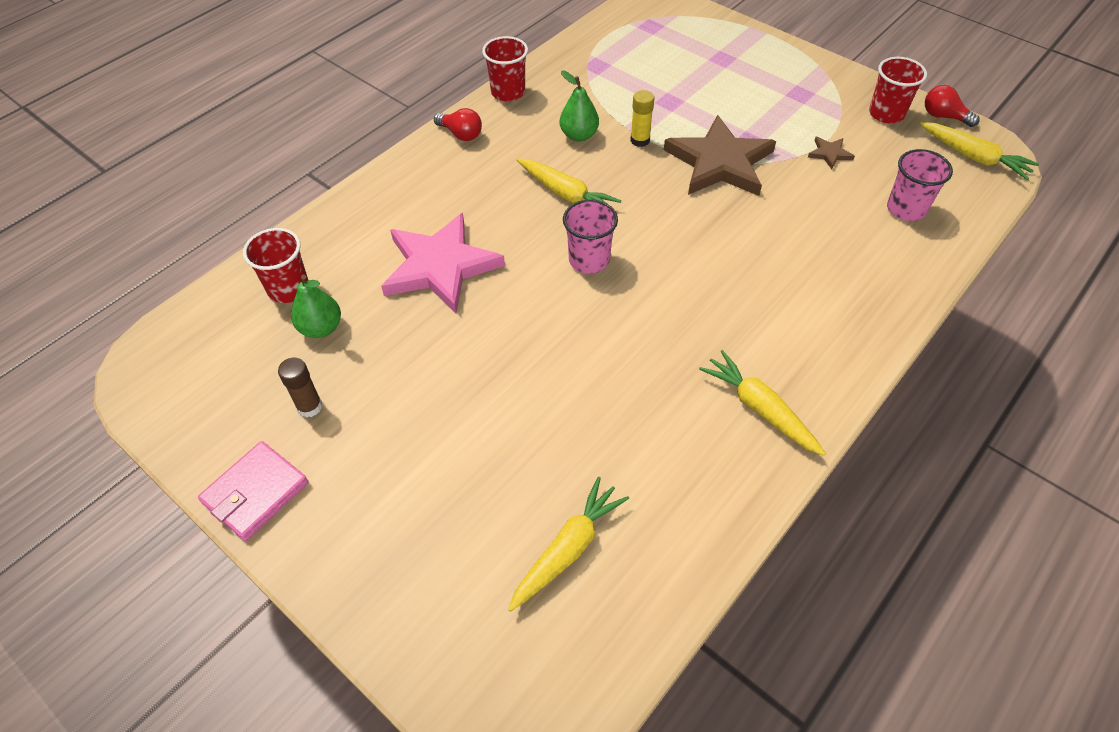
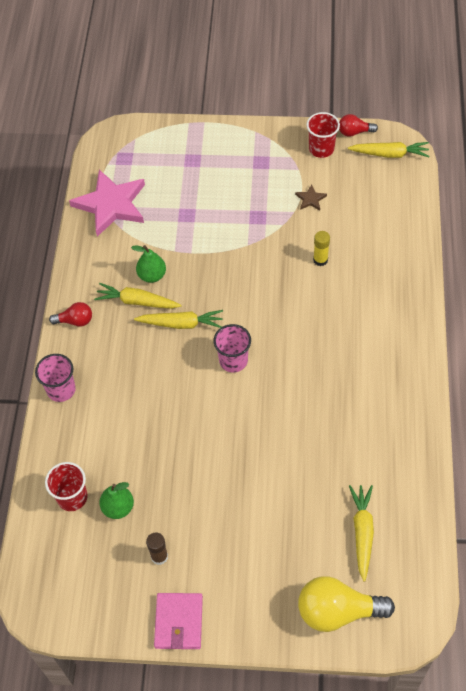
camera: 35 degrees left, 5 degrees up
pink star [381,213,505,313] -> pink star moved to [69,170,145,237]
red cup [482,36,528,101] -> none
yellow glue stick [630,90,654,147] -> yellow glue stick moved to [313,231,330,266]
brown star [664,115,776,196] -> none
yellow carrot [699,350,826,456] -> yellow carrot moved to [94,283,182,309]
pink cup [887,149,953,221] -> pink cup moved to [35,354,76,402]
none -> yellow light bulb [298,576,395,632]

